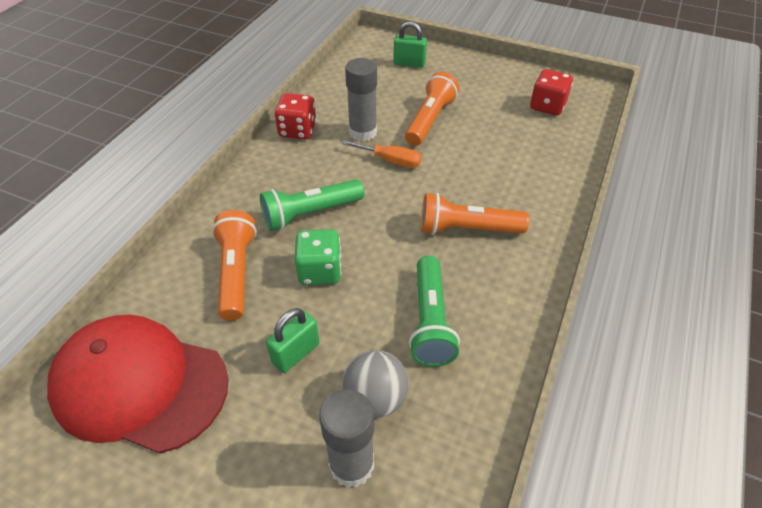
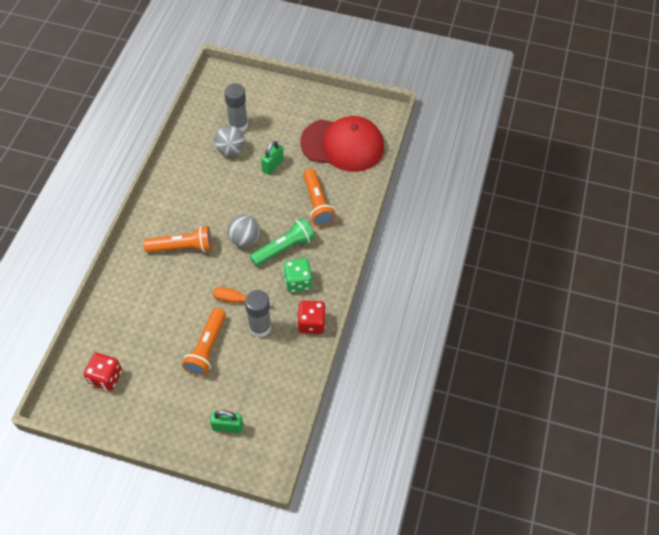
camera: 170 degrees right, 10 degrees up
green dice [294,229,342,285] -> green dice moved to [283,258,312,292]
green flashlight [409,256,460,367] -> none
none -> grey ball [228,215,260,247]

